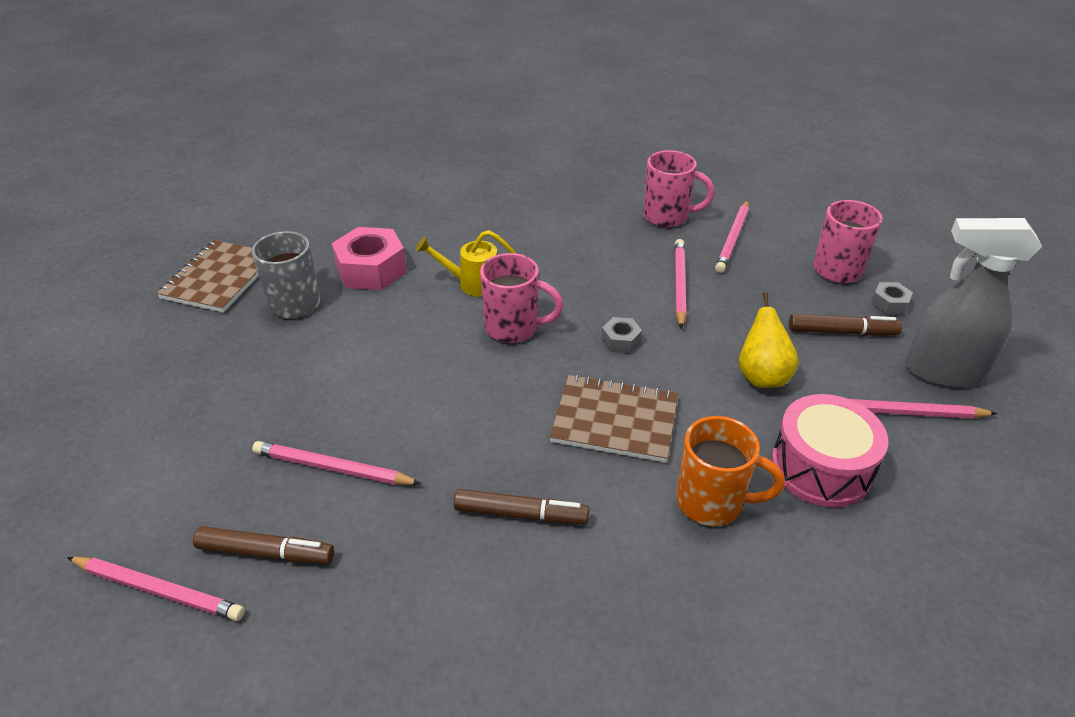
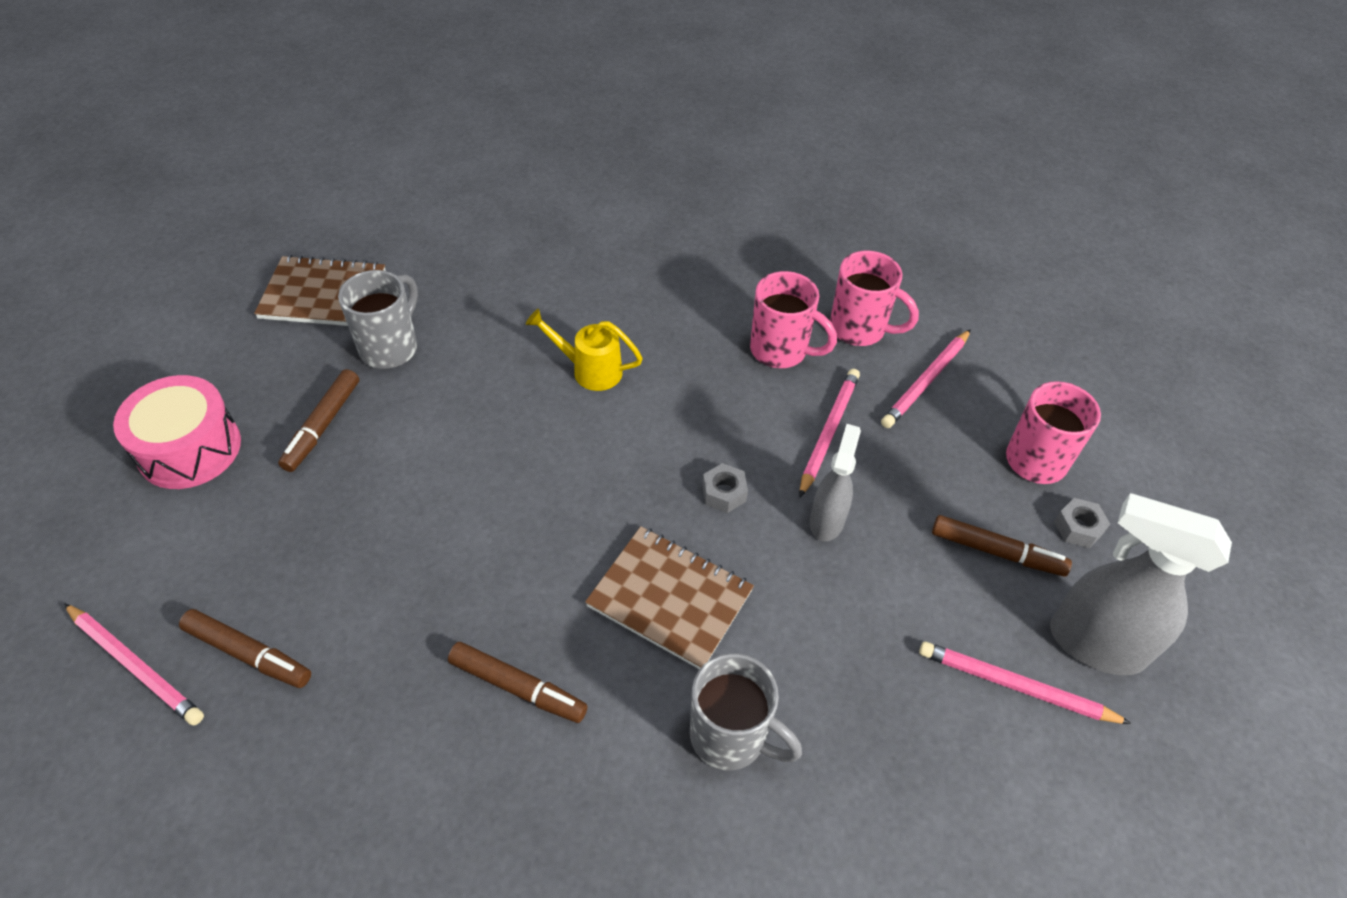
camera: 15 degrees right, 10 degrees up
brown notebook [157,240,259,313] -> brown notebook turned 60 degrees clockwise [254,255,386,326]
pink pencil [252,441,421,485] -> none
pink nut [332,227,407,290] -> none
pink mug [480,253,563,343] -> pink mug moved to [750,271,837,368]
orange mug [676,416,785,526] -> grey mug [690,653,802,770]
yellow pear [739,292,799,388] -> none
pink drum [771,394,888,507] -> pink drum moved to [113,375,241,489]
none -> brown marker [278,369,359,472]
none -> grey spray bottle [810,424,861,541]

